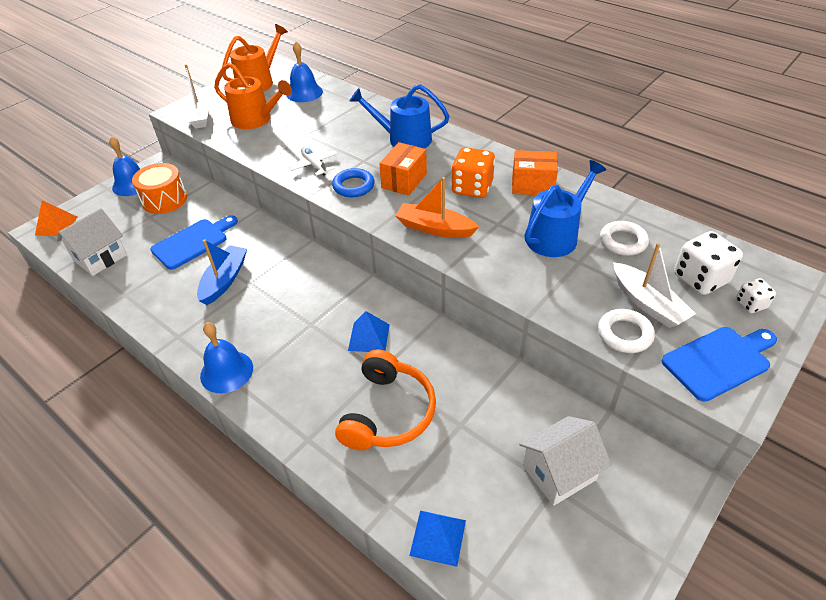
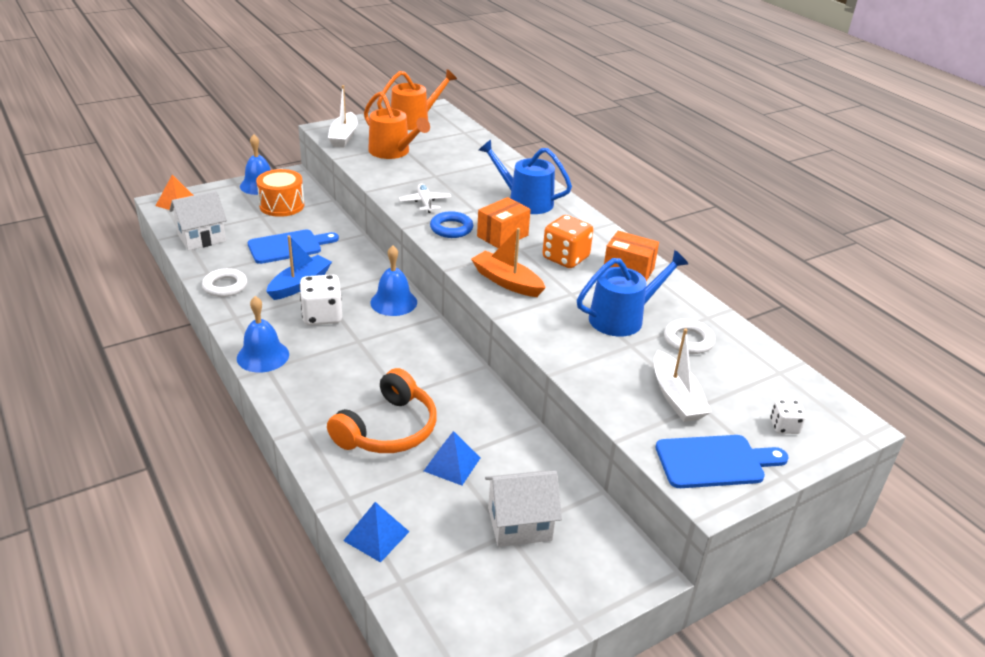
camera: 15 degrees right, 10 degrees down
blue bell [286,42,323,102] -> blue bell moved to [370,245,417,316]
blue pyramid [348,311,390,352] -> blue pyramid moved to [424,431,480,486]
white ring [598,309,655,353] -> white ring moved to [202,268,247,297]
white dice [674,231,743,295] -> white dice moved to [299,274,342,325]

